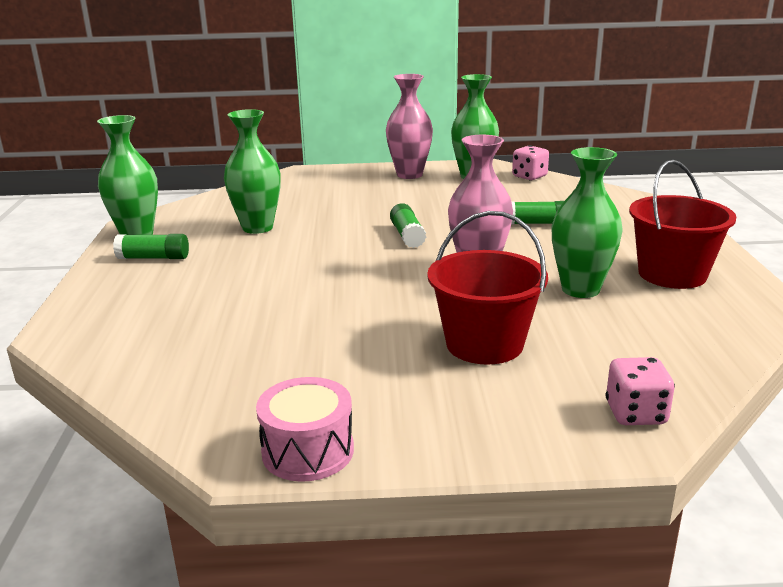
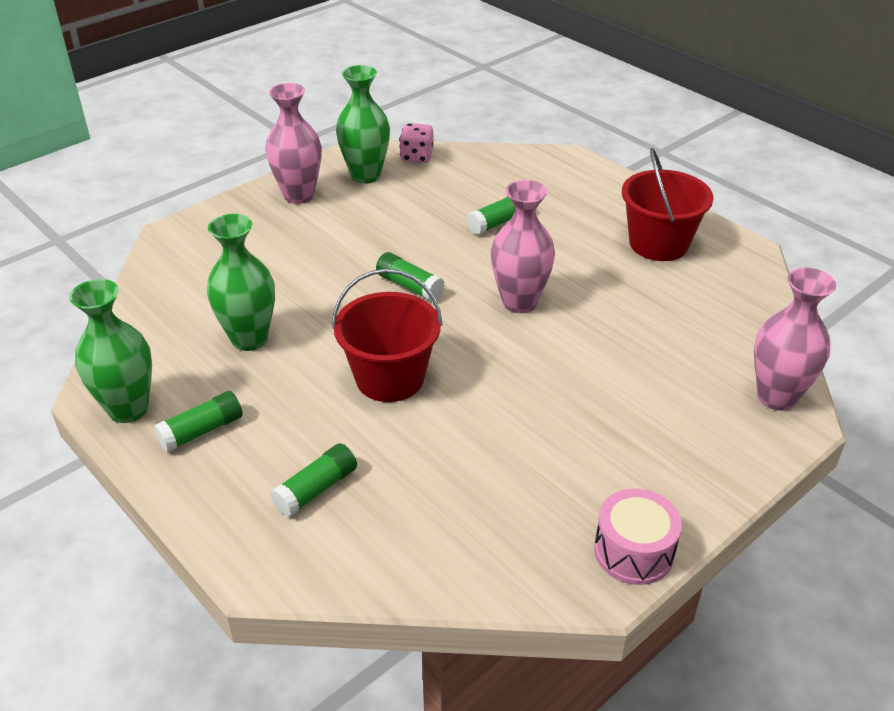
camera: 40 degrees left, 15 degrees up
red bucket [427,211,548,365] -> red bucket moved to [332,269,443,402]
green vase [551,147,623,298] -> none
pink dice [605,357,675,425] -> pink vase [754,267,836,411]
none -> green glue stick [270,443,357,517]

